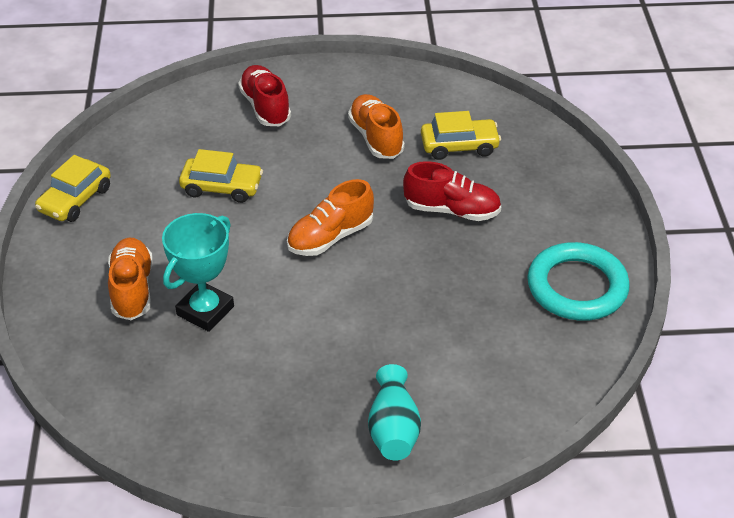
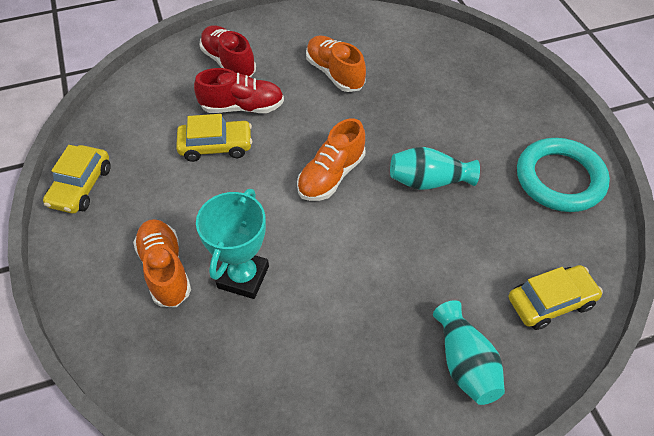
camera: 15 degrees left, 10 degrees up
red shoe [403,161,501,221] -> red shoe moved to [194,68,284,113]
yellow car [421,111,501,160] -> yellow car moved to [509,265,603,330]
none -> turquoise vase [390,147,480,190]

